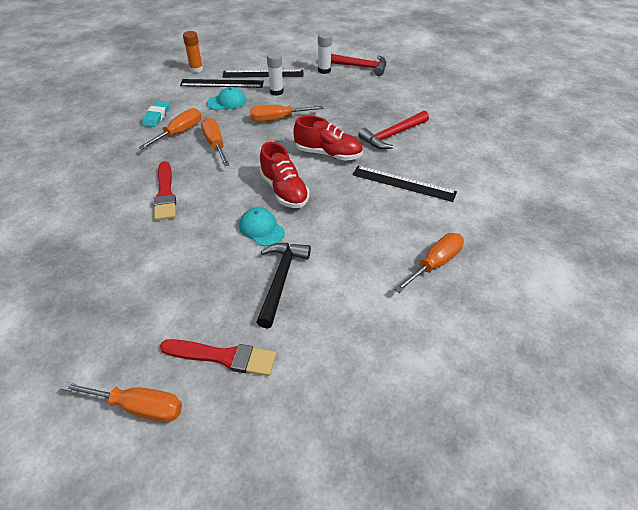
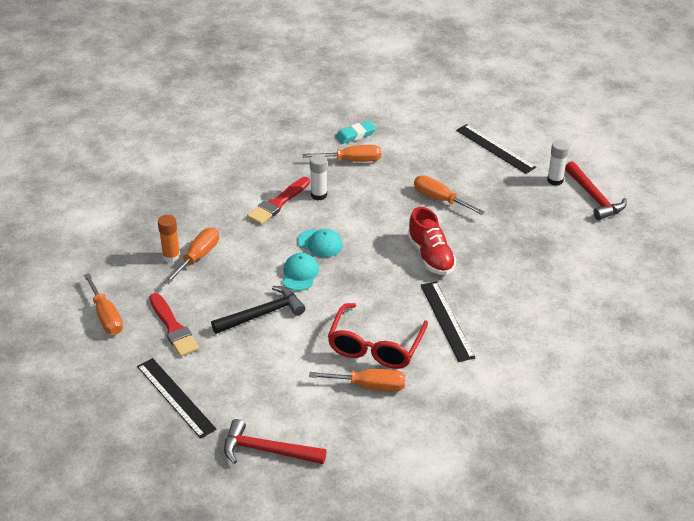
camera: 50 degrees right, 5 degrees down
black ruler [180,79,264,88] -> black ruler moved to [137,358,217,439]
orange glue stick [183,31,203,73] -> orange glue stick moved to [158,215,180,263]
orange screwdriver [201,118,229,166] -> orange screwdriver moved to [164,228,219,284]
turquoise cap [207,87,246,110] -> turquoise cap moved to [297,229,343,257]
red shoe [260,142,310,208] -> none
white glue stick [267,52,284,96] -> white glue stick moved to [310,154,327,200]
red hammer [358,111,429,149] -> red hammer moved to [224,419,326,464]
none -> red glasses [328,303,428,369]

